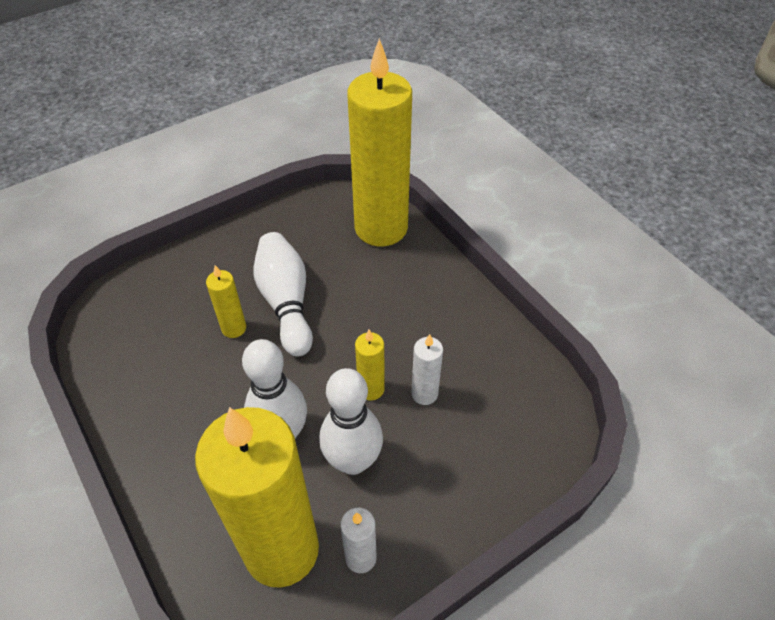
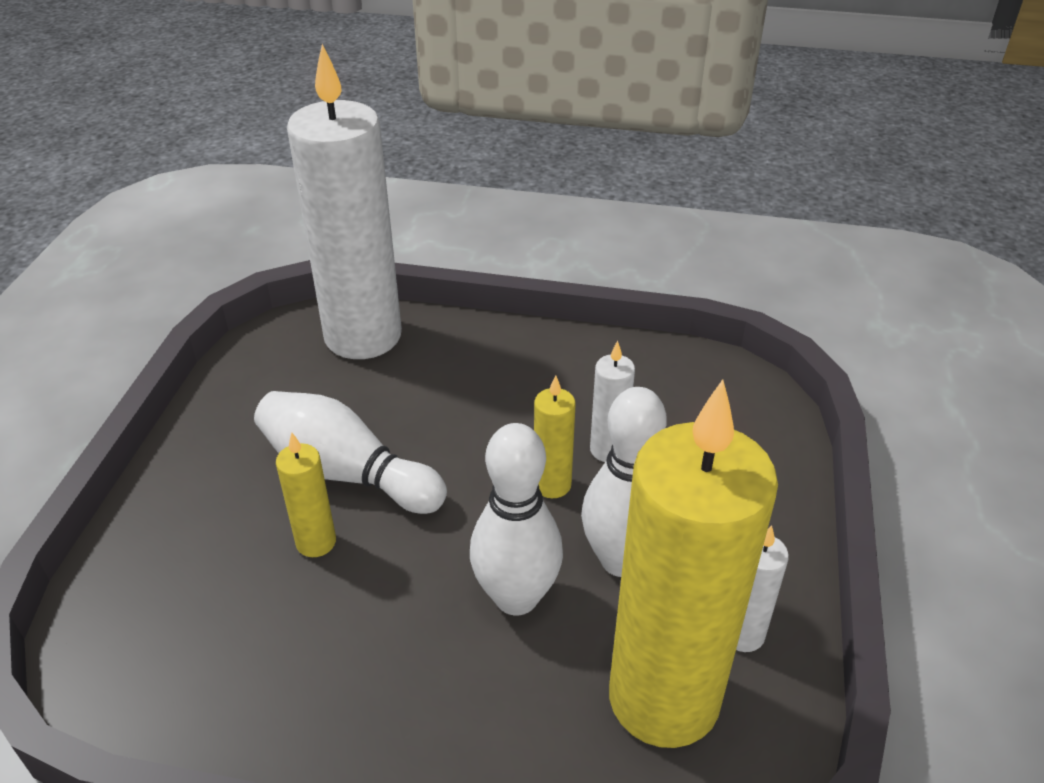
camera: 45 degrees left, 10 degrees down
yellow candle [347,38,412,246] -> white candle [287,44,402,359]

